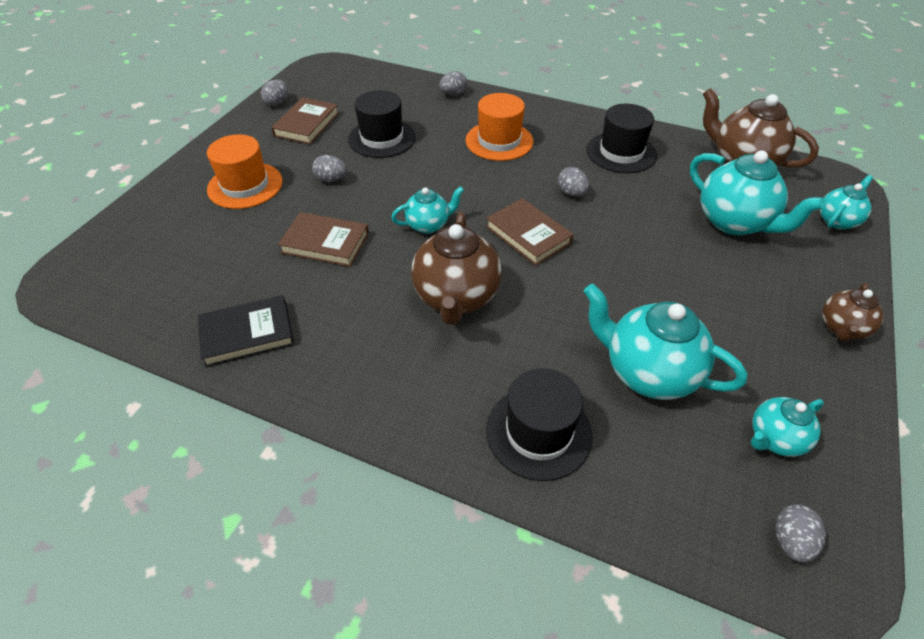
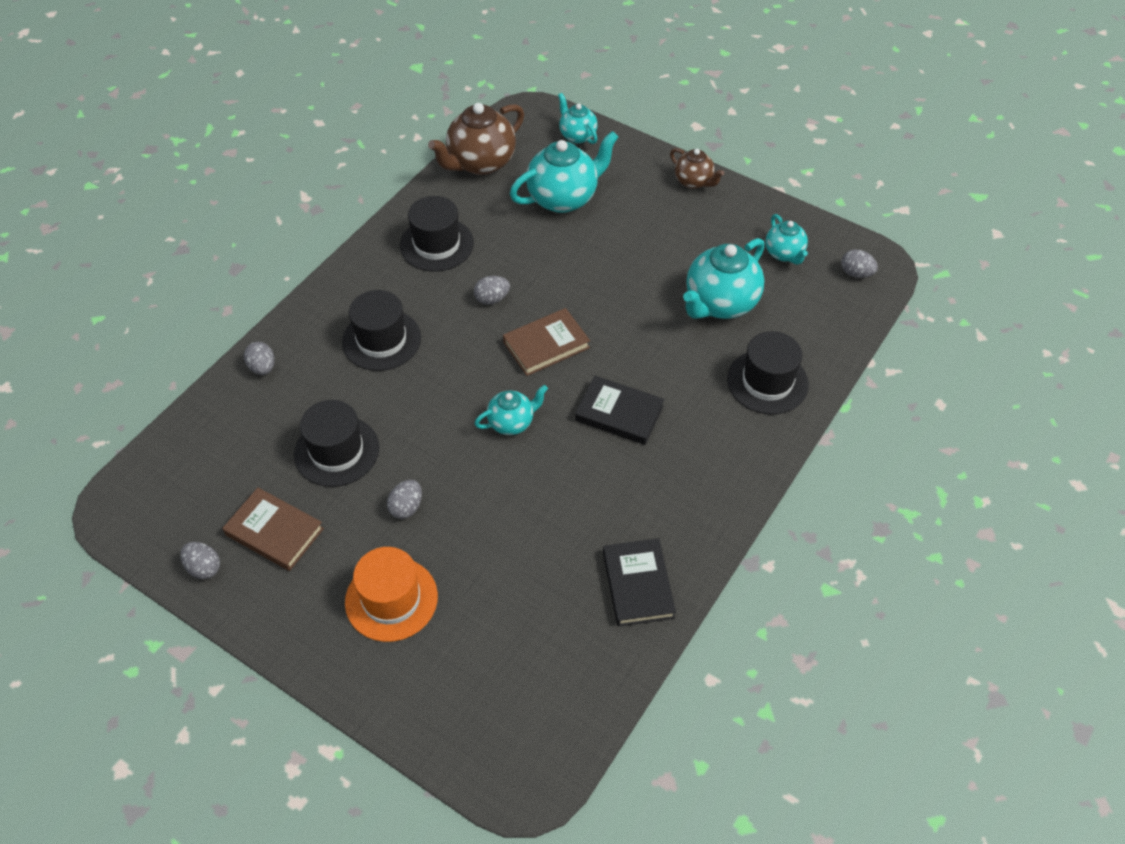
camera: 80 degrees left, 5 degrees up
brown book [278,212,369,267] -> none
turquoise teapot [391,186,464,234] -> turquoise teapot turned 75 degrees clockwise [475,385,548,435]
brown teapot [411,212,502,325] -> black book [575,376,664,445]
orange hat [466,93,533,161] -> black hat [342,290,421,371]

